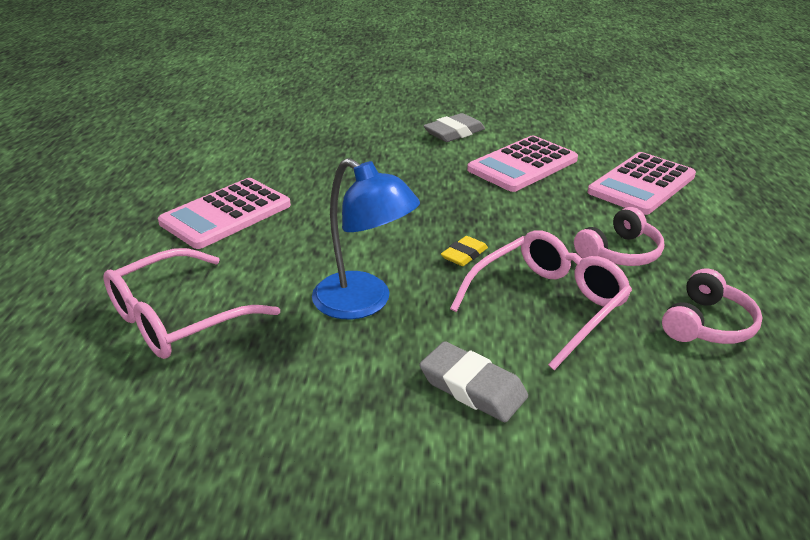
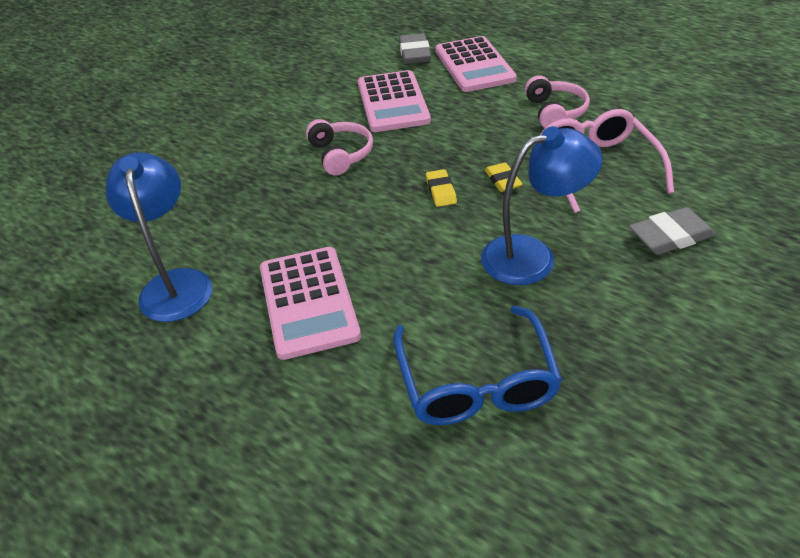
camera: 55 degrees left, 10 degrees up
pink glasses [103,248,280,359] -> blue glasses [393,306,562,425]
grey eraser [423,113,485,142] -> grey eraser moved to [399,33,431,64]
pink headphones [662,269,762,344] -> pink headphones moved to [306,119,373,176]
none -> blue lamp [106,152,213,322]
none -> yellow eraser [426,169,457,207]

